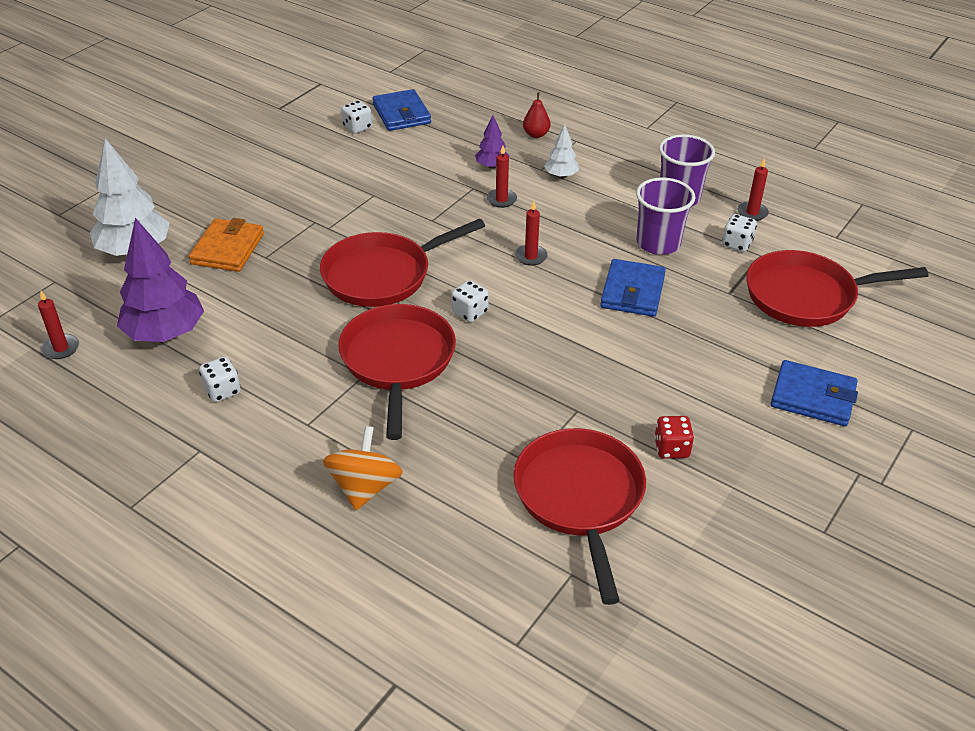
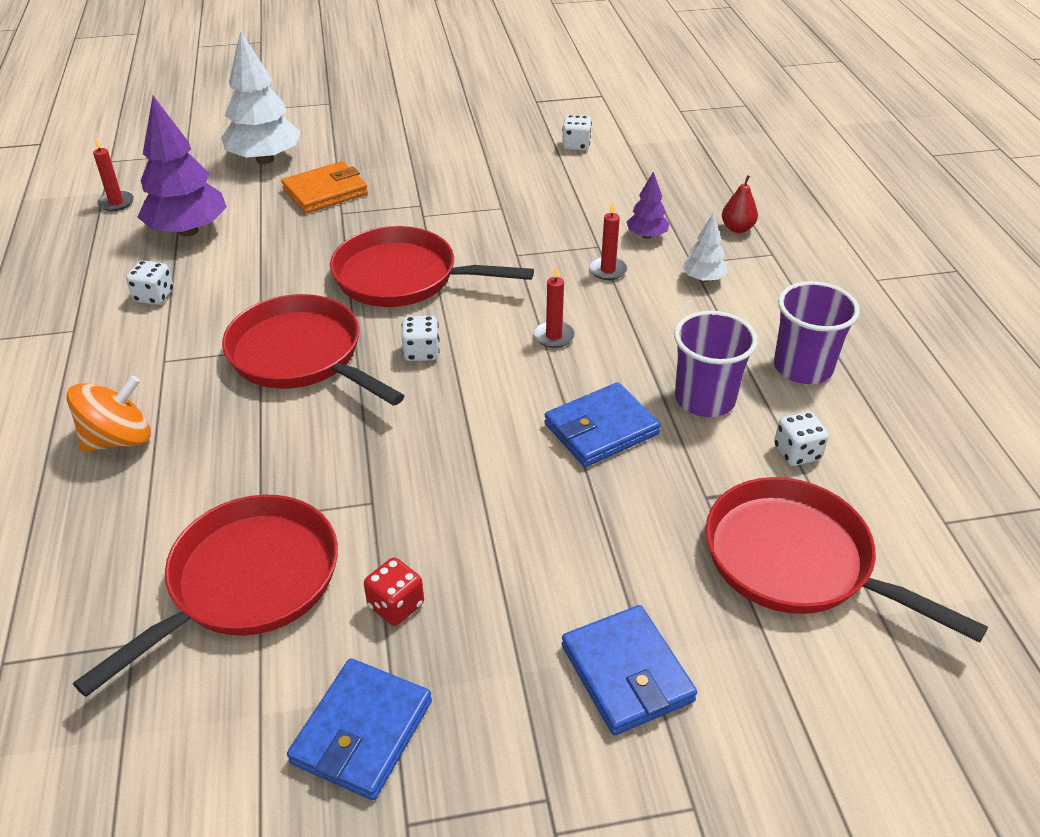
camera: 45 degrees right, 0 degrees up
red pan [338,304,456,440] -> red pan turned 90 degrees counterclockwise [222,294,405,406]
blue wallet [372,89,431,131] -> blue wallet moved to [287,658,432,800]
red candle [737,158,769,221] -> none

